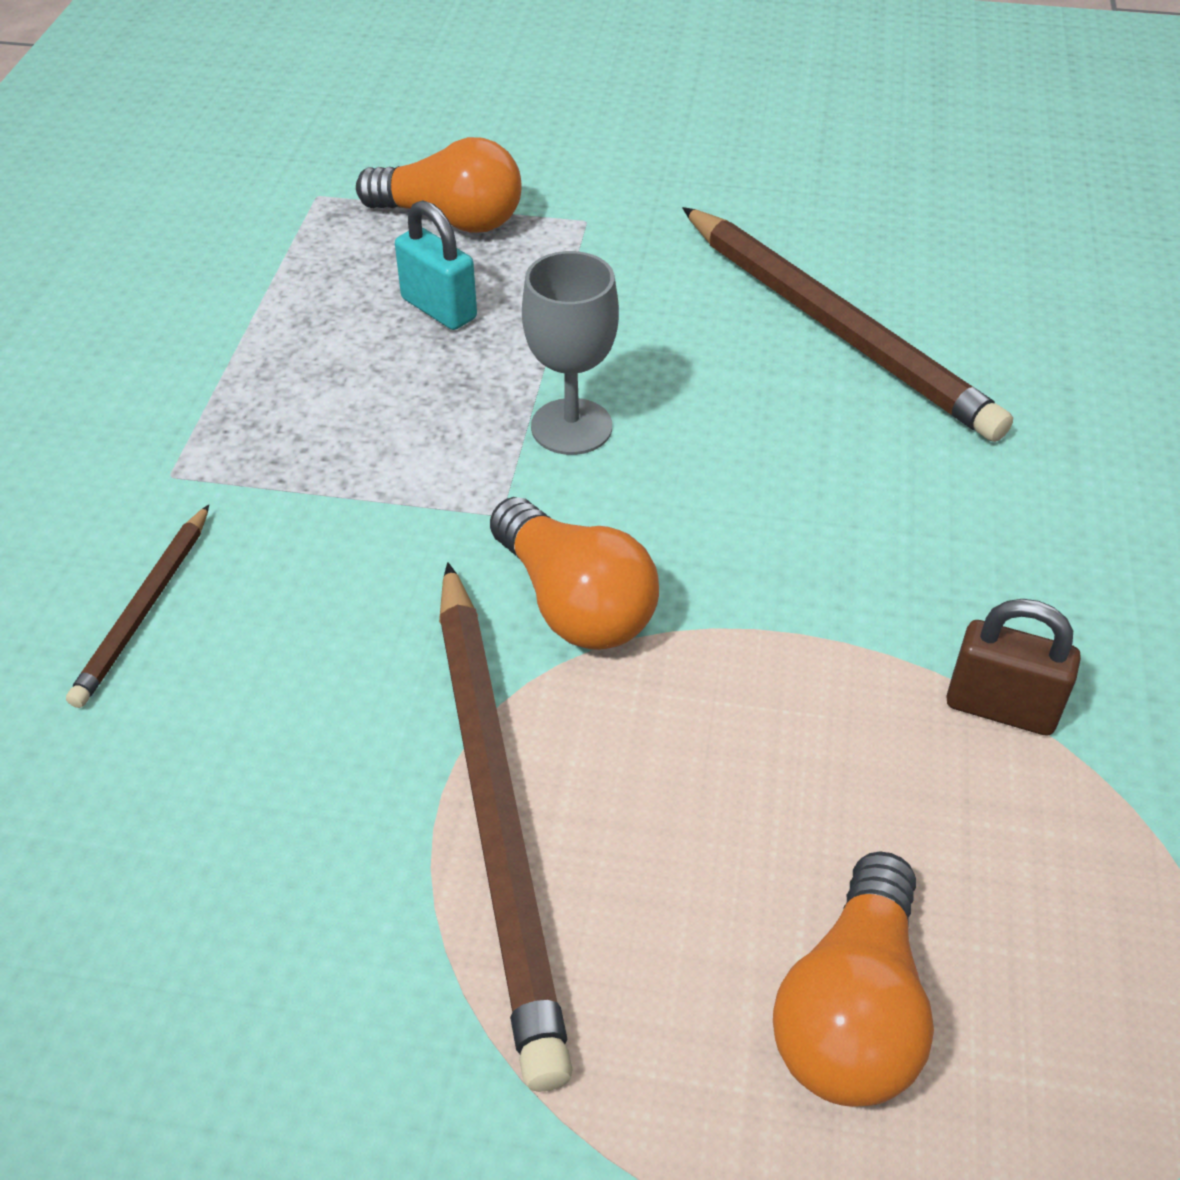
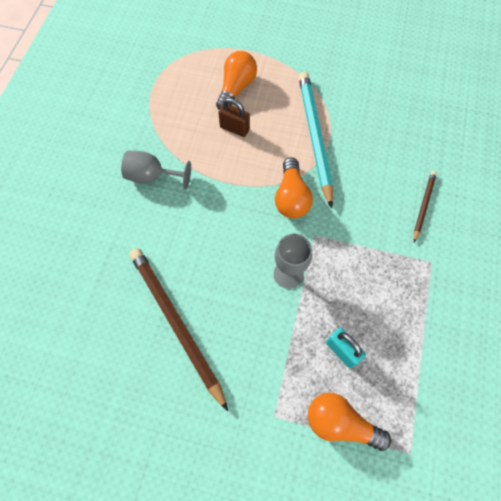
camera: 175 degrees left, 20 degrees up
brown pencil [439,562,573,1092] -> turquoise pencil [299,72,333,208]
orange light bulb [490,497,659,650] -> orange light bulb turned 150 degrees counterclockwise [275,157,313,218]
brown padlock [946,599,1081,736] -> brown padlock moved to [218,98,250,137]
none -> grey goblet [121,151,191,189]

